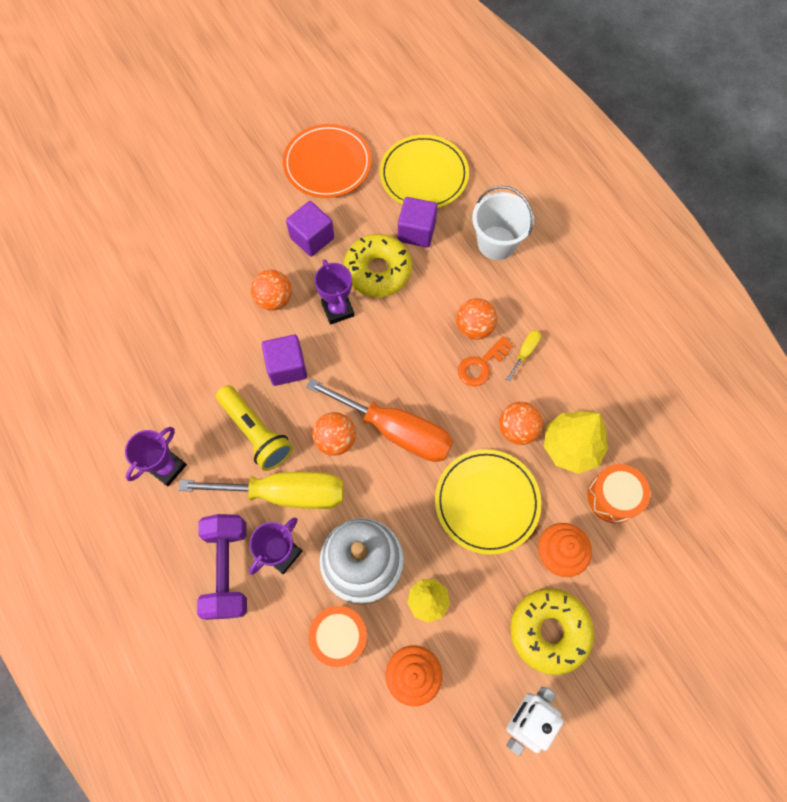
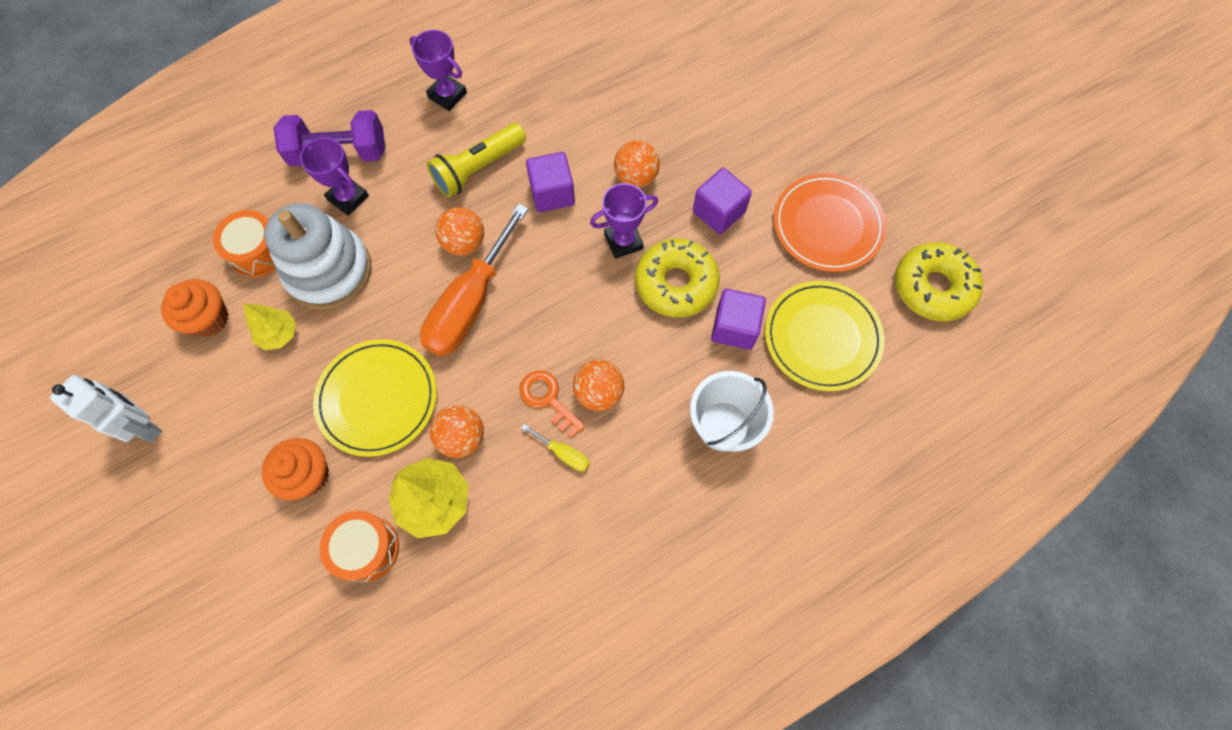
camera: 90 degrees right, 0 degrees up
yellow screwdriver [178,472,344,509] -> none
yellow donut [511,588,594,675] -> yellow donut moved to [895,242,983,321]

